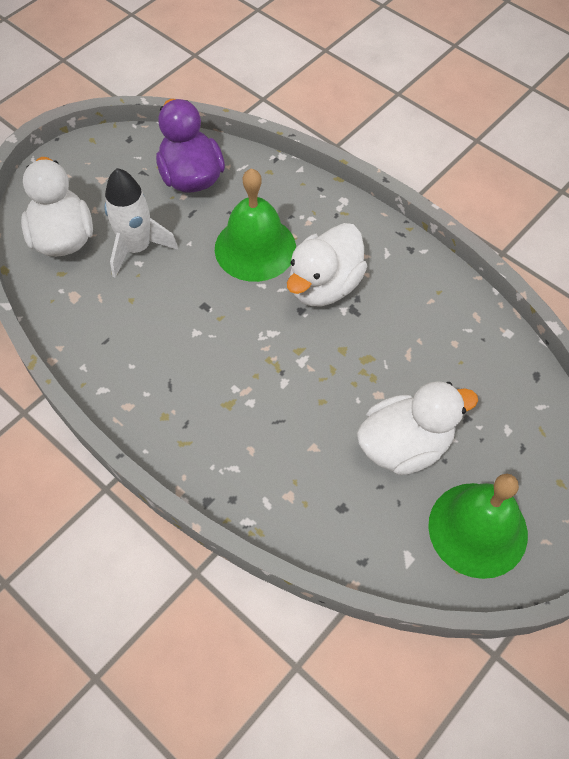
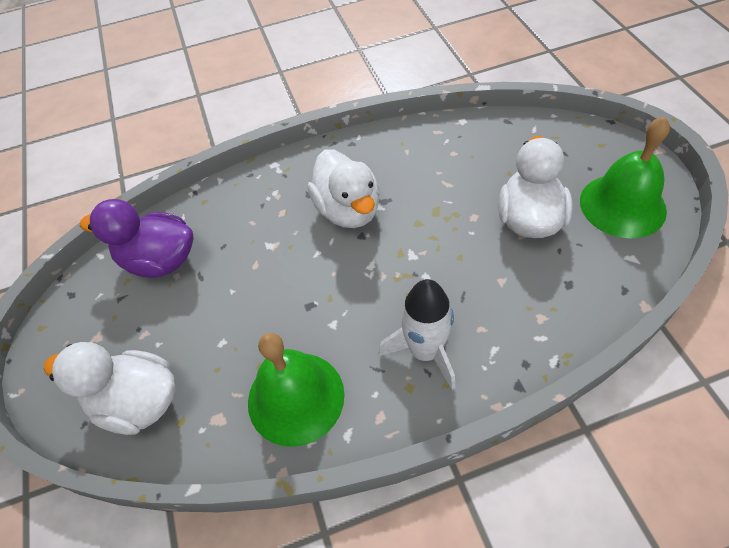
camera: 55 degrees left, 5 degrees down
white rocket [104,168,178,278] -> white rocket moved to [379,279,455,390]
green bell [215,168,296,282] -> green bell moved to [248,333,345,447]

